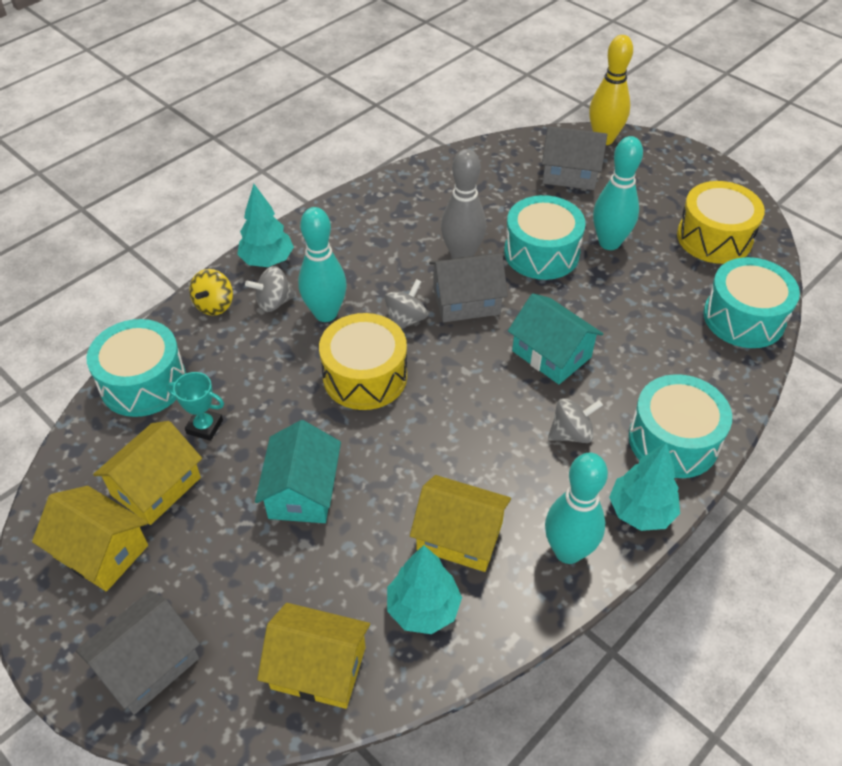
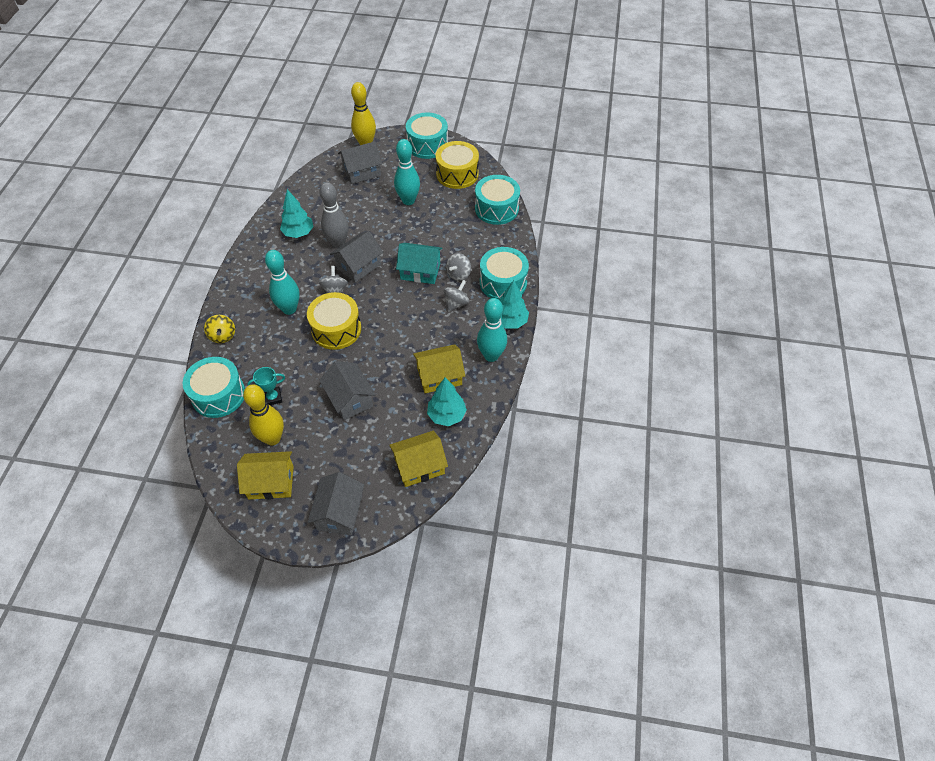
camera: 35 degrees left, 5 degrees up
yellow house [93,421,202,525] -> yellow bowling pin [243,385,284,445]
turquoise tree [237,184,294,267] -> turquoise tree moved to [280,189,314,238]
grey spinning top [245,266,296,312] -> grey spinning top moved to [446,253,471,281]
turquoise house [255,420,341,523] -> grey house [319,361,375,420]
turquoise drum [504,195,586,280] -> turquoise drum moved to [406,113,448,159]

